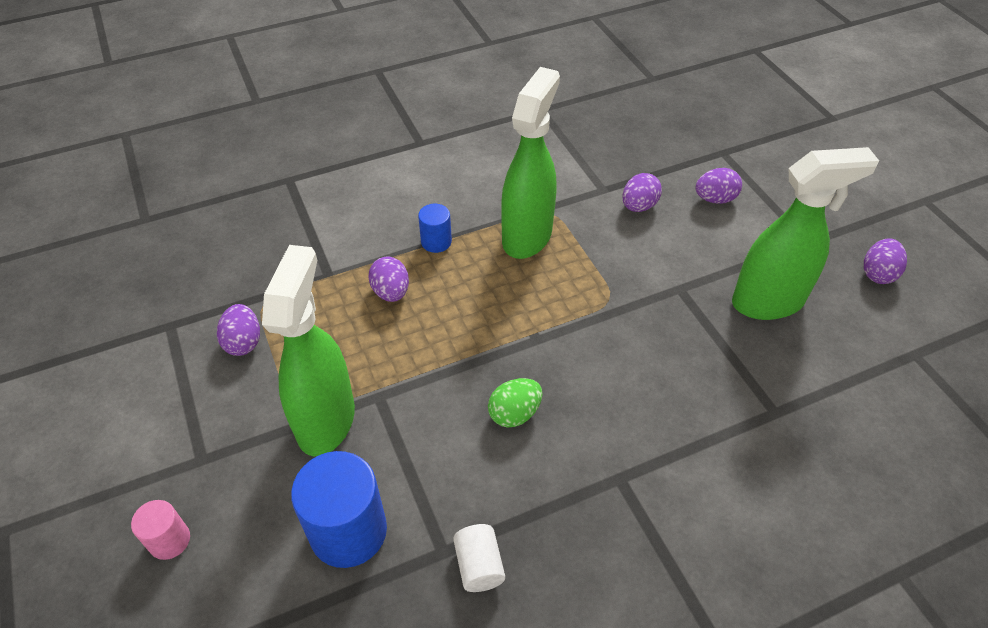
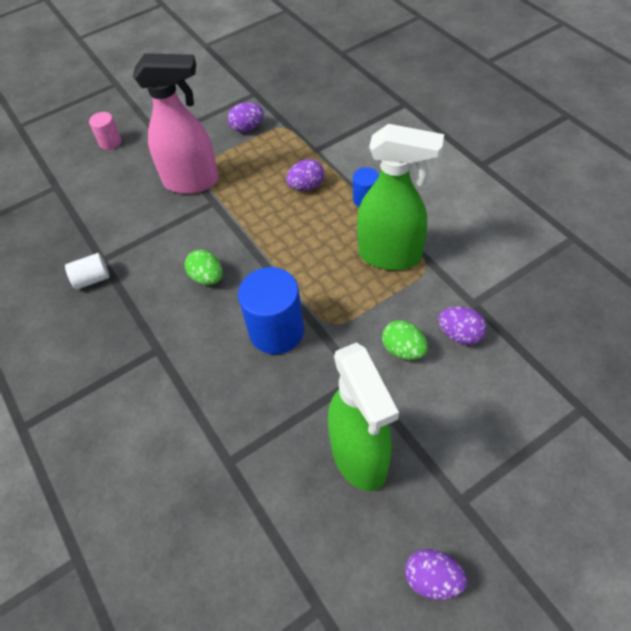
camera: 85 degrees right, 5 degrees up
green spray bottle [262,245,355,456] -> pink spray bottle [133,53,219,194]
blue cylinder [291,451,387,568] -> blue cylinder moved to [238,267,304,354]
purple egg [696,168,742,204] -> none
none -> green egg [382,320,428,360]

